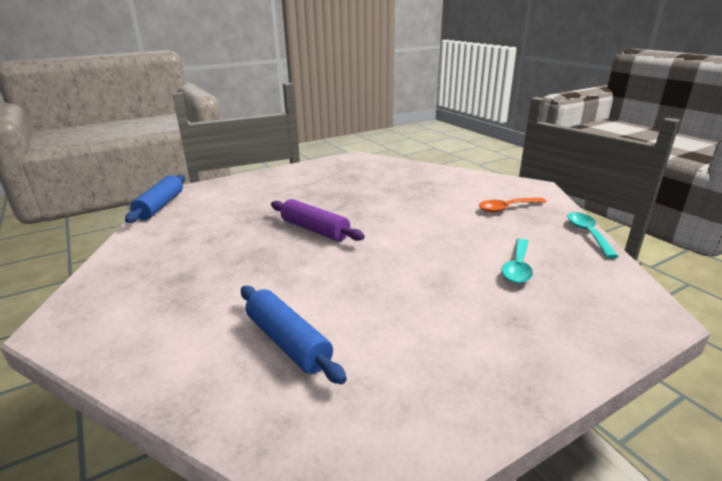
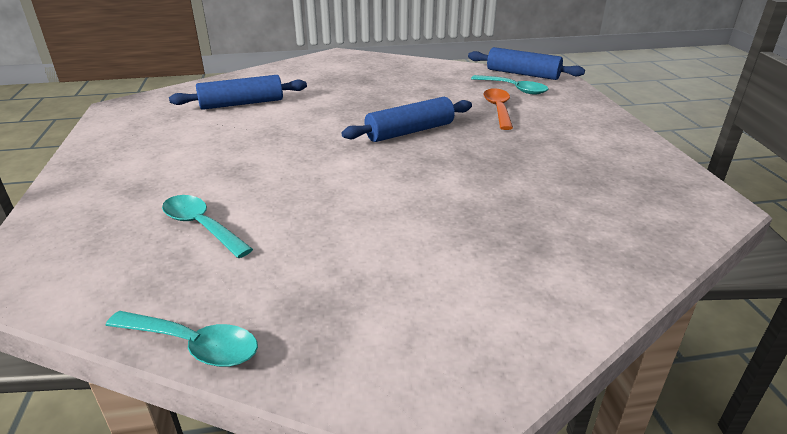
camera: 110 degrees right, 5 degrees up
purple rolling pin [271,199,365,241] -> blue rolling pin [341,97,472,142]
orange spoon [479,198,547,212] -> orange spoon moved to [483,88,513,130]
none -> turquoise spoon [471,75,548,95]

